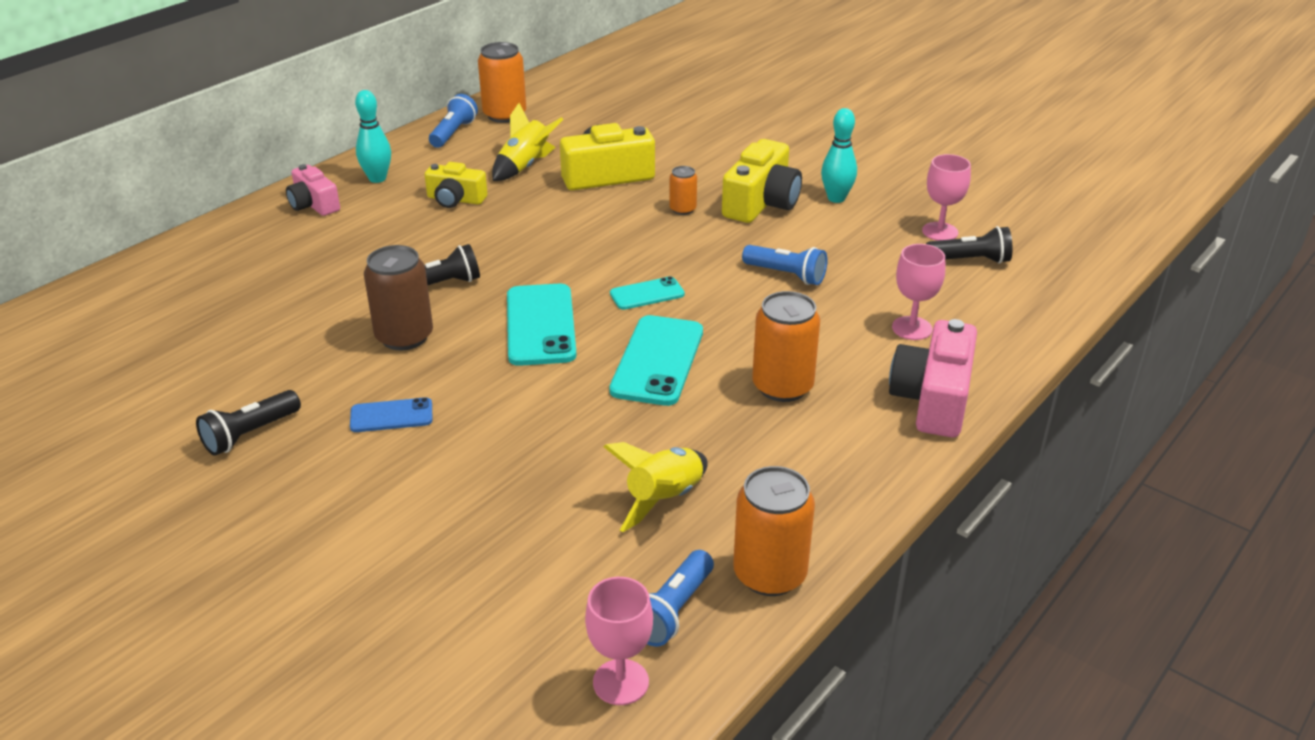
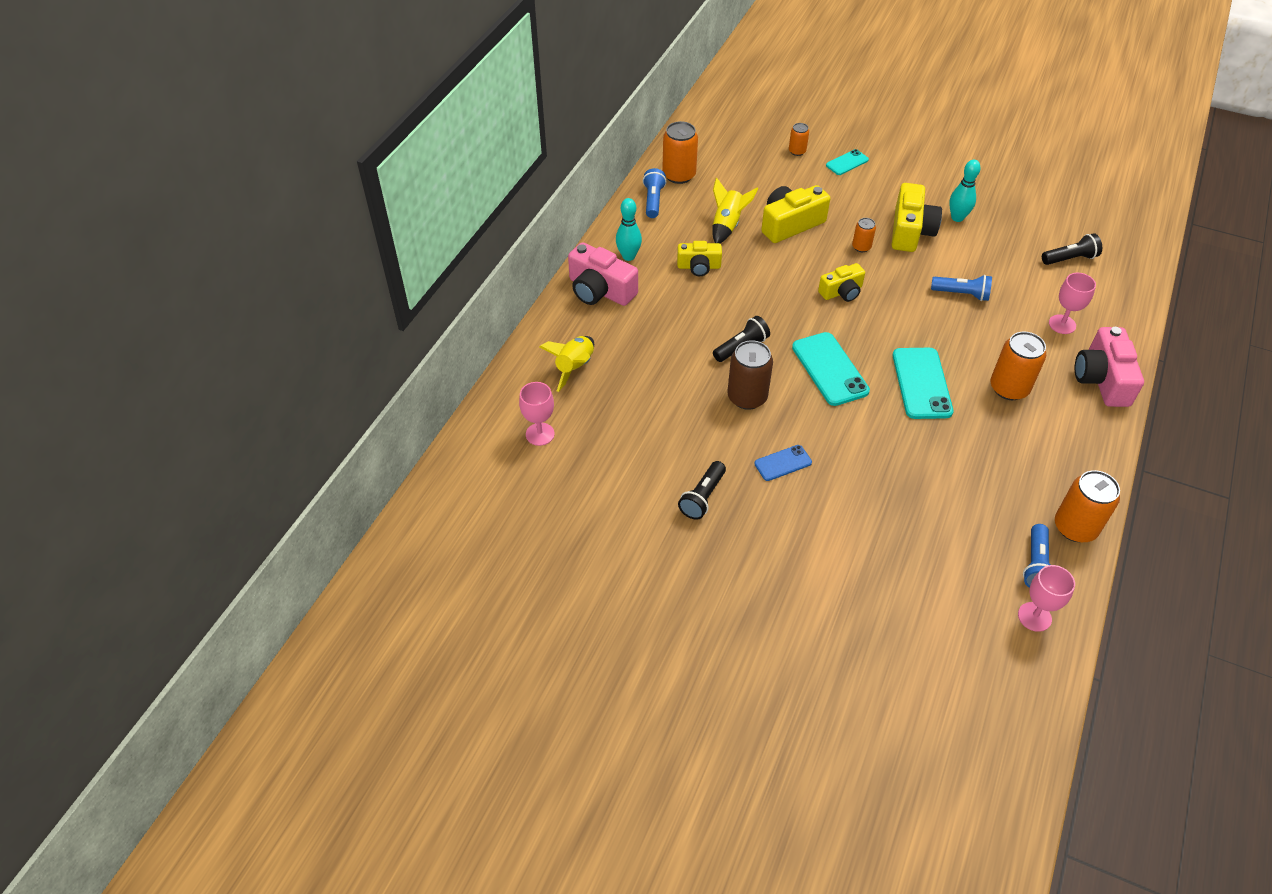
camera: 15 degrees left, 15 degrees up
pink camera [286,164,340,216] -> pink camera [568,242,638,306], size x1.59
yellow rocket [603,442,708,532] -> yellow rocket moved to [539,336,594,392]
turquoise phone [610,276,685,310] -> turquoise phone moved to [826,149,869,175]
pink goblet [922,154,971,241] -> pink goblet moved to [519,382,555,446]
none -> orange can [789,123,809,156]
none -> yellow camera [818,263,865,302]

